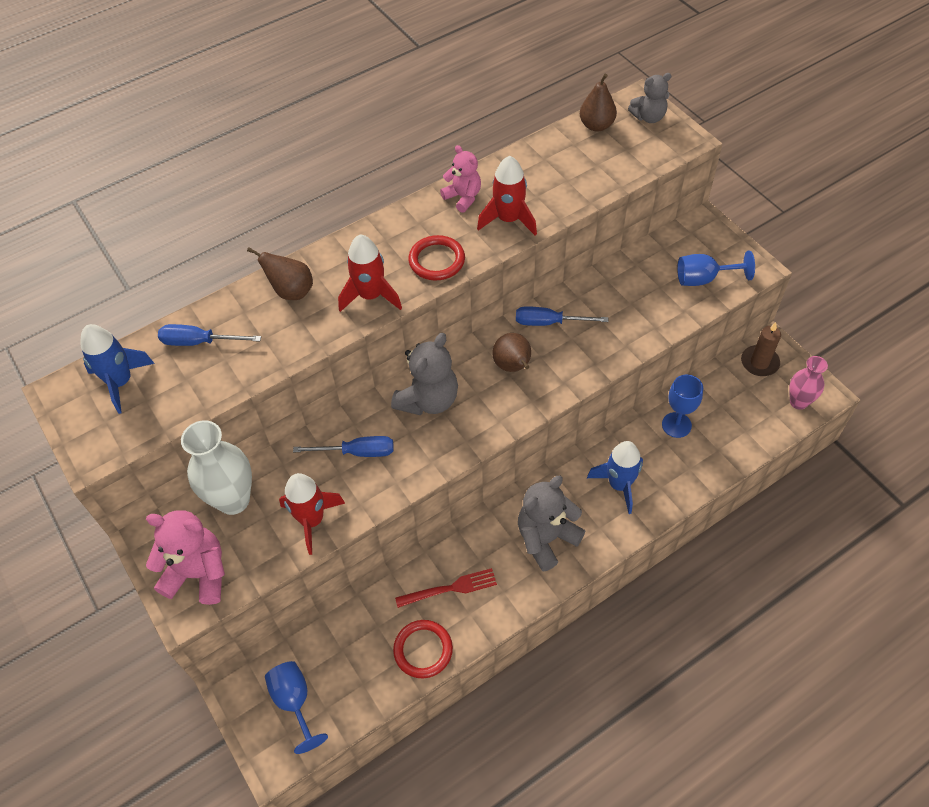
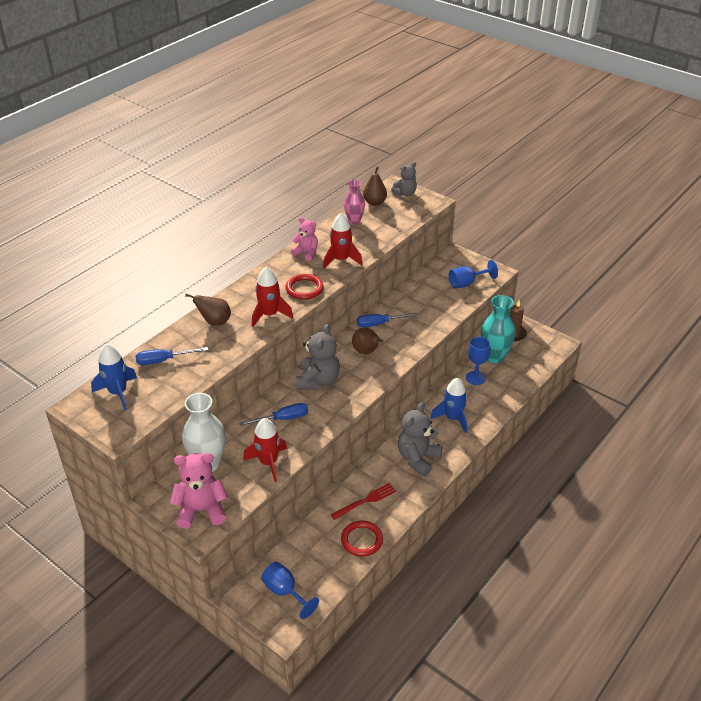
camera: 20 degrees left, 15 degrees down
pink vase [789,356,828,410] -> pink vase moved to [344,180,365,225]
none -> turquoise vase [481,295,516,363]

